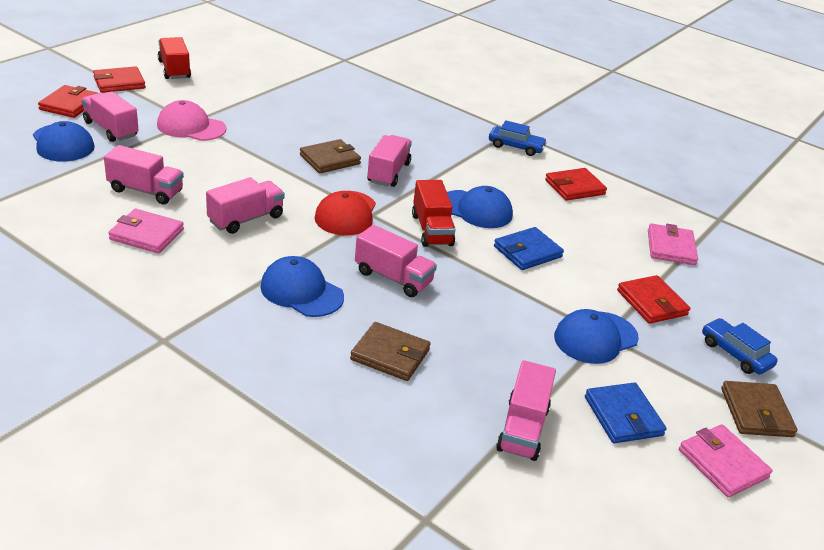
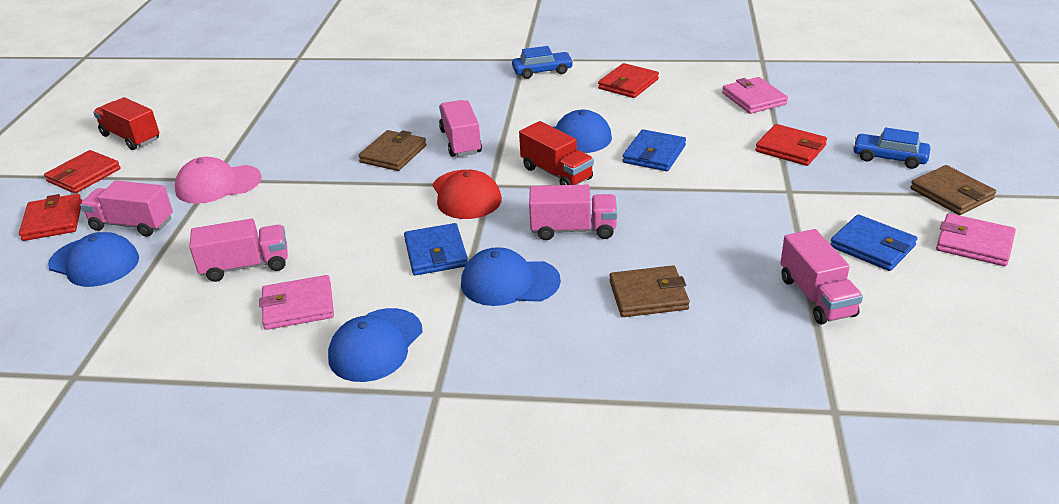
camera: 25 degrees left, 0 degrees up
pink truck [206,177,285,234] -> none
blue cap [554,309,639,364] -> blue cap moved to [328,308,423,382]
none -> blue wallet [404,223,468,276]

